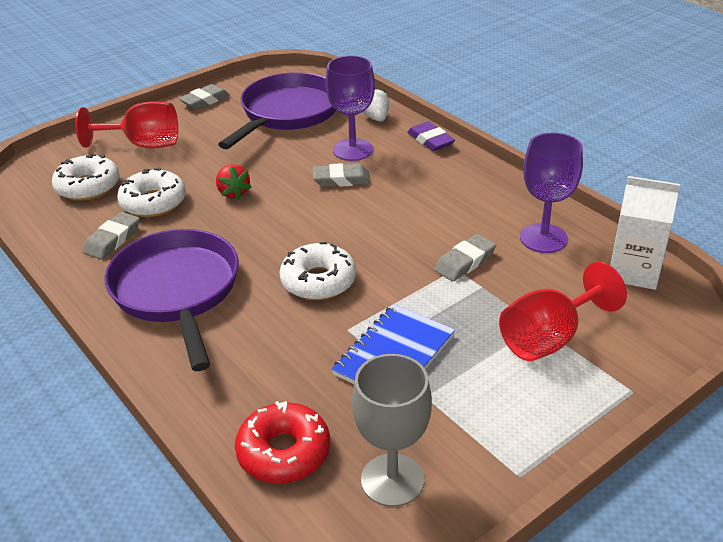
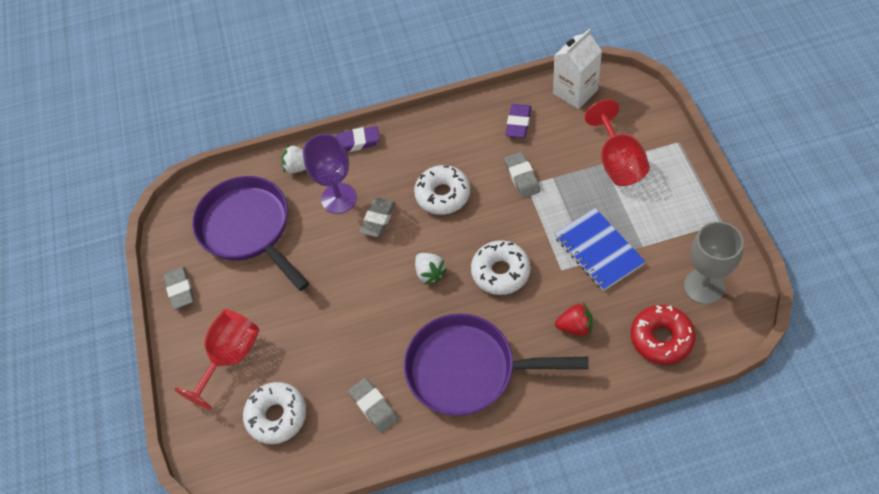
camera: 60 degrees left, 20 degrees up
white donut [117,167,186,217] -> white donut moved to [414,165,470,215]
red strawberry [216,164,252,200] -> red strawberry moved to [555,303,593,336]
purple goblet [520,133,583,253] -> purple eraser [505,104,531,138]
none -> white strawberry [415,253,447,285]

